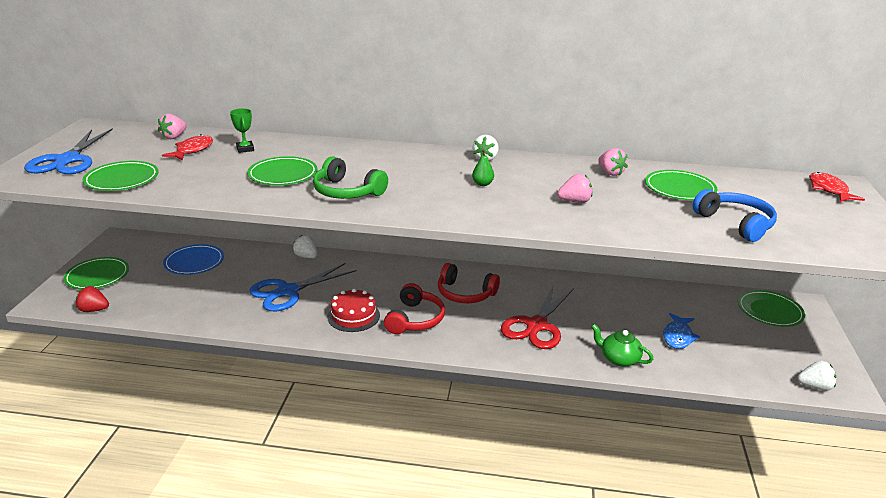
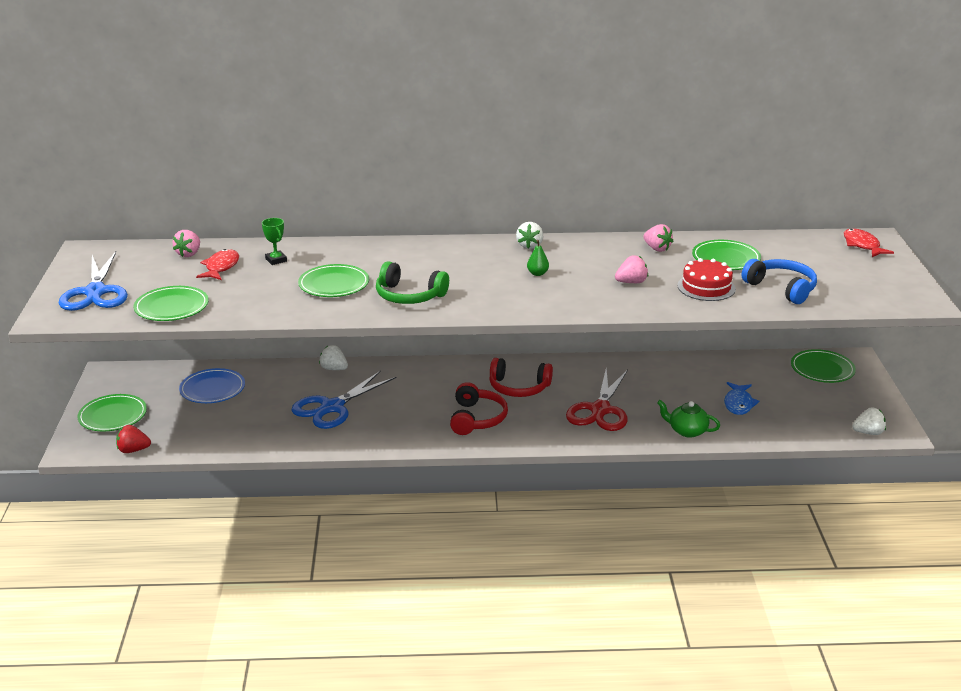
camera: 10 degrees left, 0 degrees up
red cake [327,289,380,332] -> red cake moved to [677,258,736,301]

